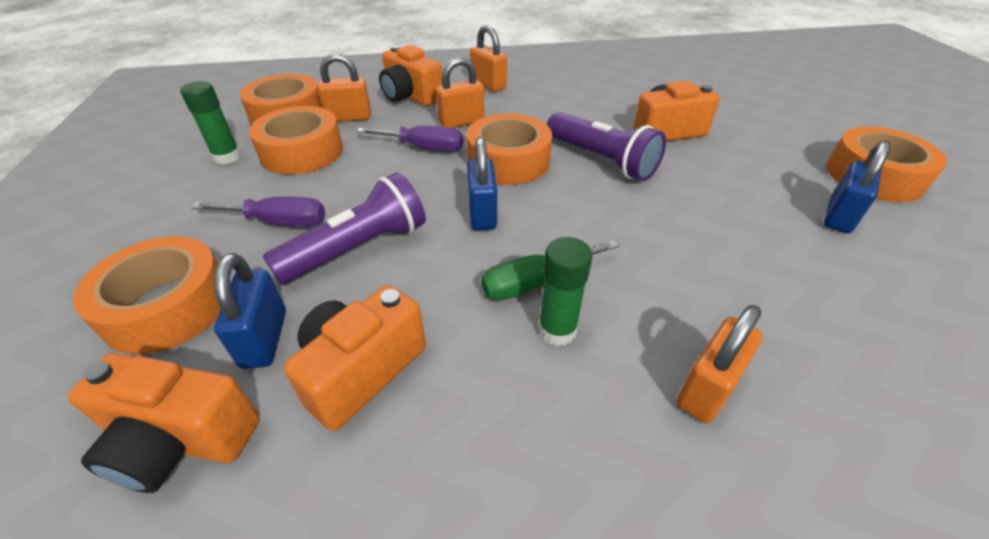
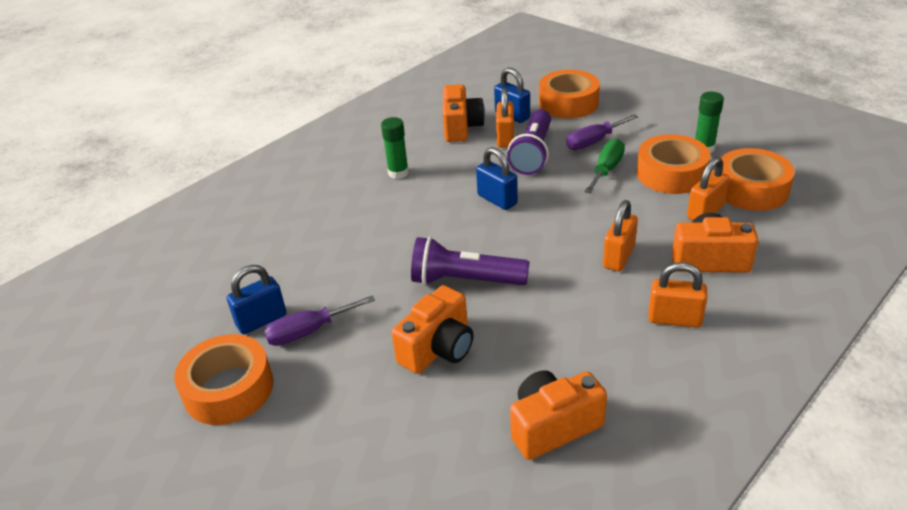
camera: 145 degrees right, 5 degrees down
orange camera [68,353,260,493] -> orange camera moved to [510,370,607,460]
purple screwdriver [357,126,463,152] -> purple screwdriver moved to [264,295,375,346]
orange tape [467,114,552,185] -> none
green screwdriver [481,240,620,300] -> green screwdriver moved to [585,139,625,194]
orange padlock [676,305,763,423] -> orange padlock moved to [496,88,514,148]
blue padlock [824,140,891,233] -> blue padlock turned 60 degrees clockwise [227,265,286,334]

